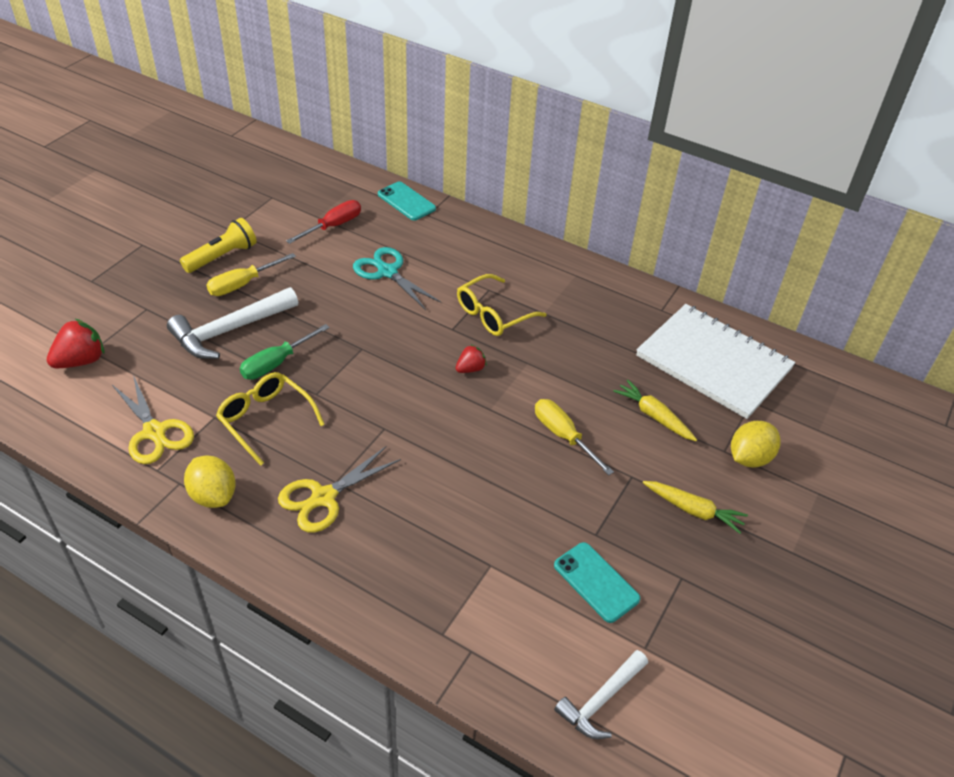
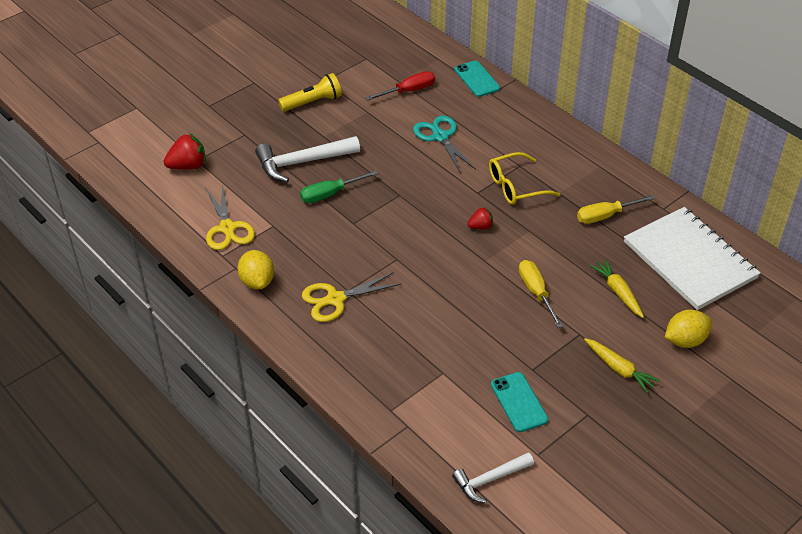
camera: 20 degrees right, 0 degrees up
yellow screwdriver [206,253,296,296] -> yellow screwdriver moved to [577,195,656,224]
yellow glasses [216,372,325,466] -> none

